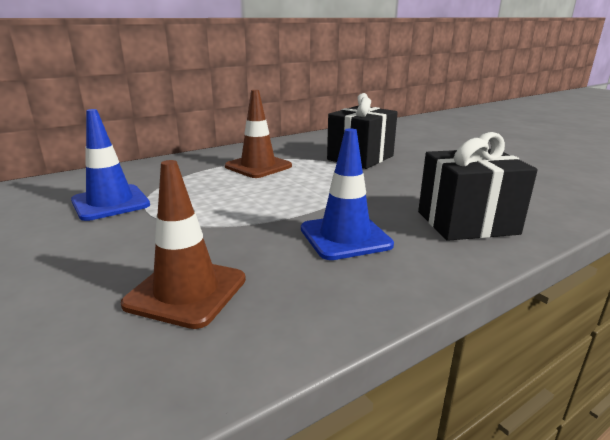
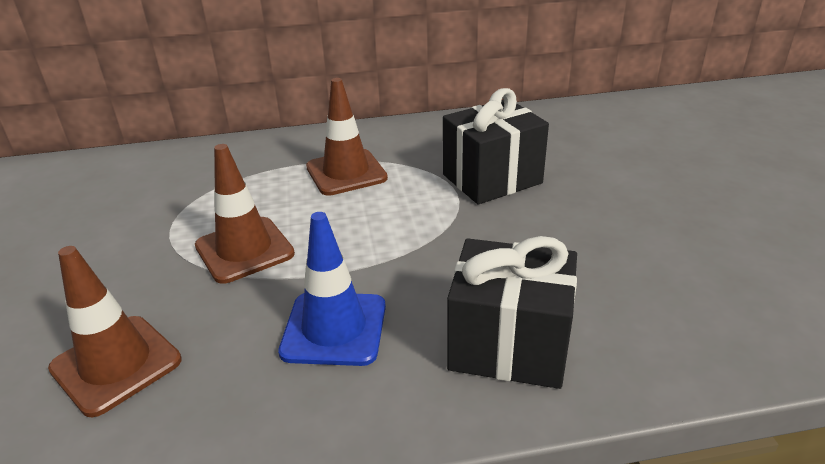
camera: 25 degrees right, 10 degrees up
blue traffic cone [71,109,150,221] -> none
none -> brown traffic cone [195,144,295,284]

